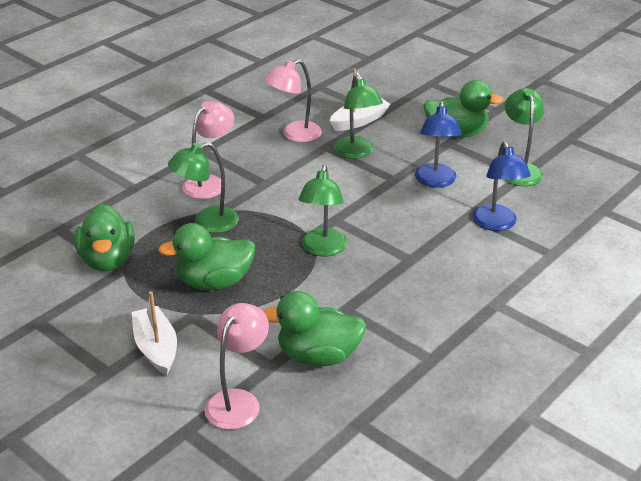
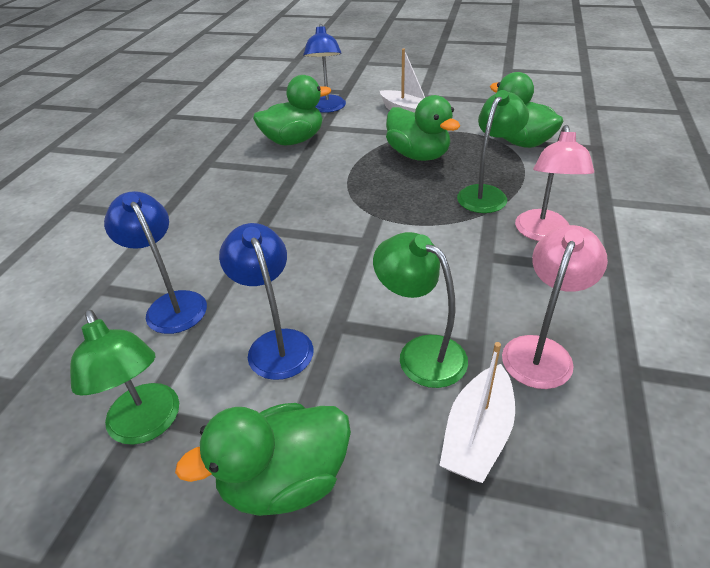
camera: 155 degrees right, 5 degrees up
green duck [158,223,255,290] -> green duck turned 90 degrees clockwise [386,95,460,161]
pink lamp [204,303,269,430] -> blue lamp [303,24,346,113]
green lamp [299,165,347,256] -> none

